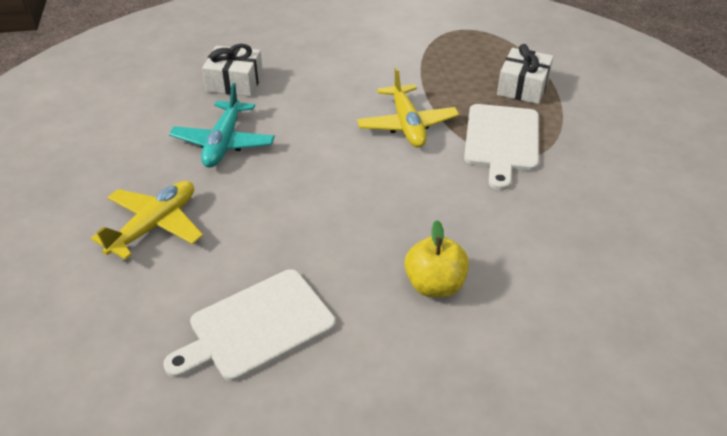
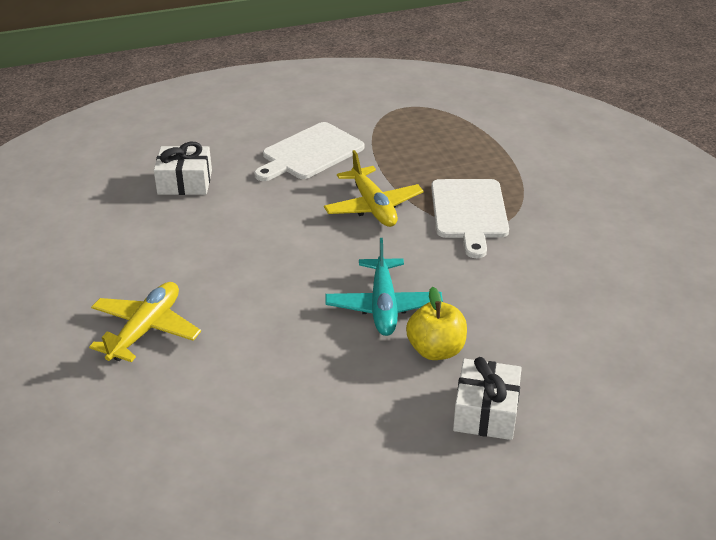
camera: 10 degrees left, 5 degrees down
white cutting board [163,269,336,381] -> white cutting board moved to [254,122,364,181]
turquoise plane [169,83,275,168] -> turquoise plane moved to [325,238,443,336]
white gift [497,44,553,104] -> white gift moved to [453,357,522,440]

